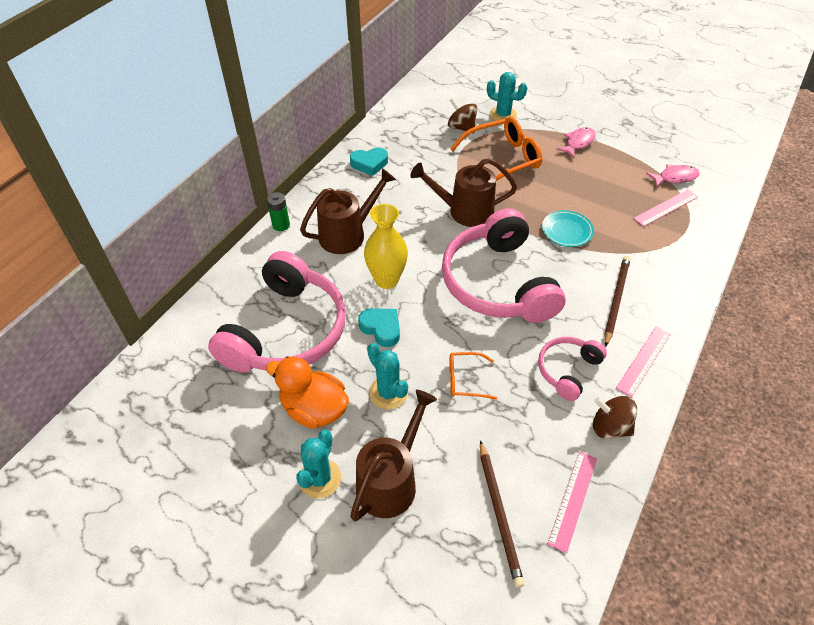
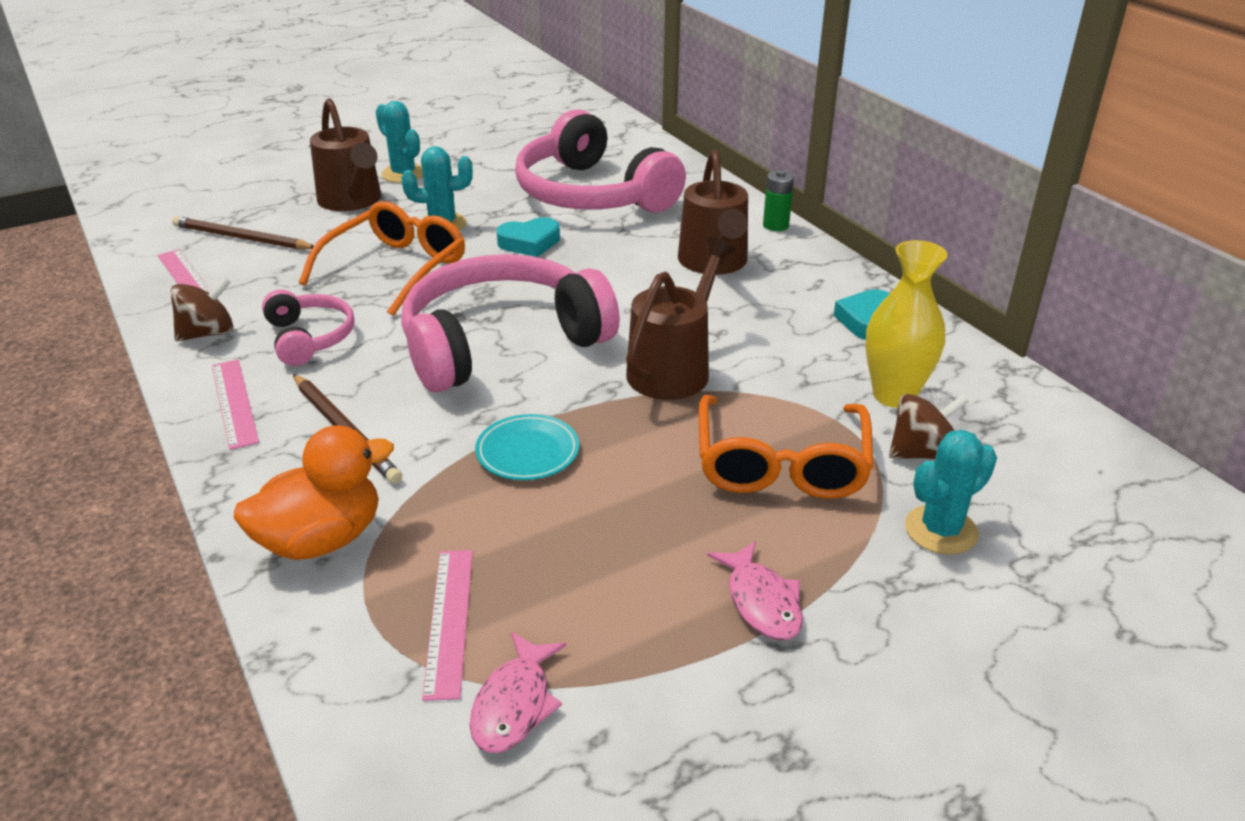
camera: 120 degrees right, 15 degrees down
orange duck [266,356,349,429] -> orange duck moved to [234,425,394,560]
yellow vase [364,204,408,289] -> yellow vase moved to [865,240,947,408]
pink headphones [442,208,566,323] -> pink headphones turned 45 degrees counterclockwise [401,254,620,393]
orange glasses [450,352,497,400] -> orange glasses [299,201,465,316], size x1.92

